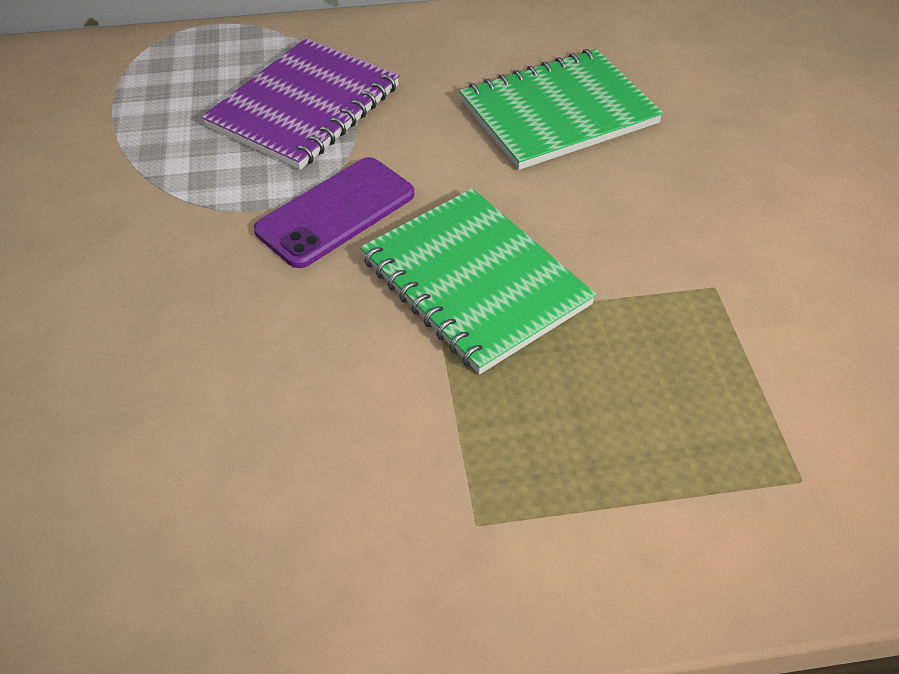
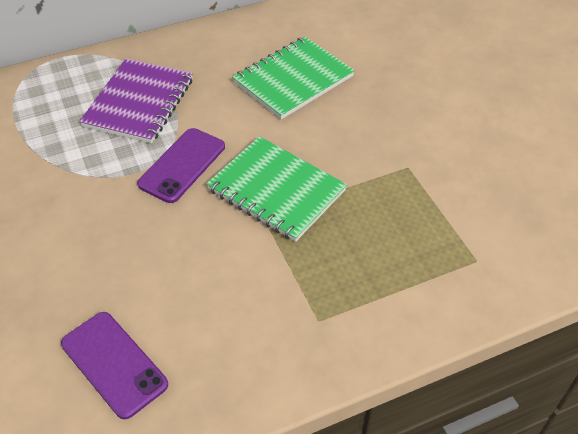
camera: 15 degrees left, 0 degrees up
none -> purple phone [61,312,168,420]

